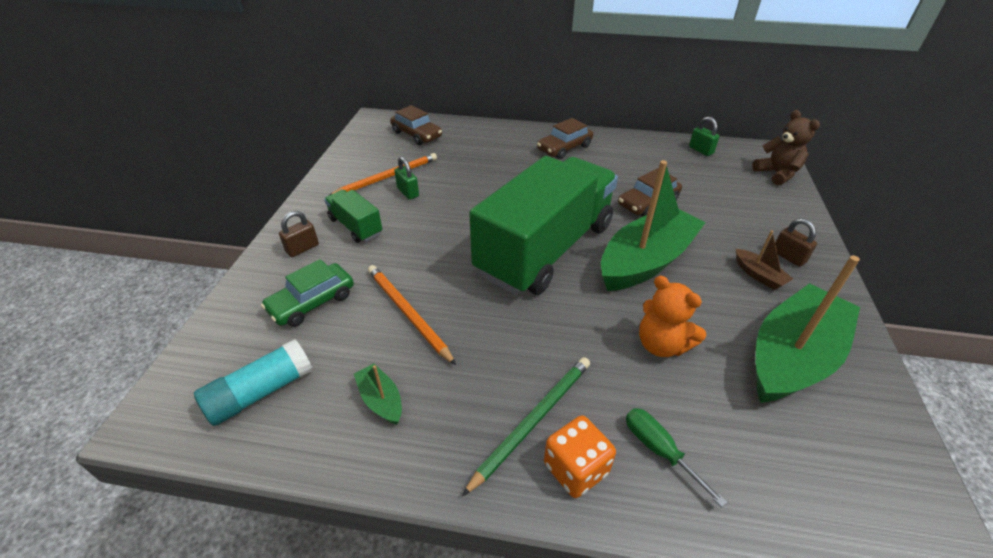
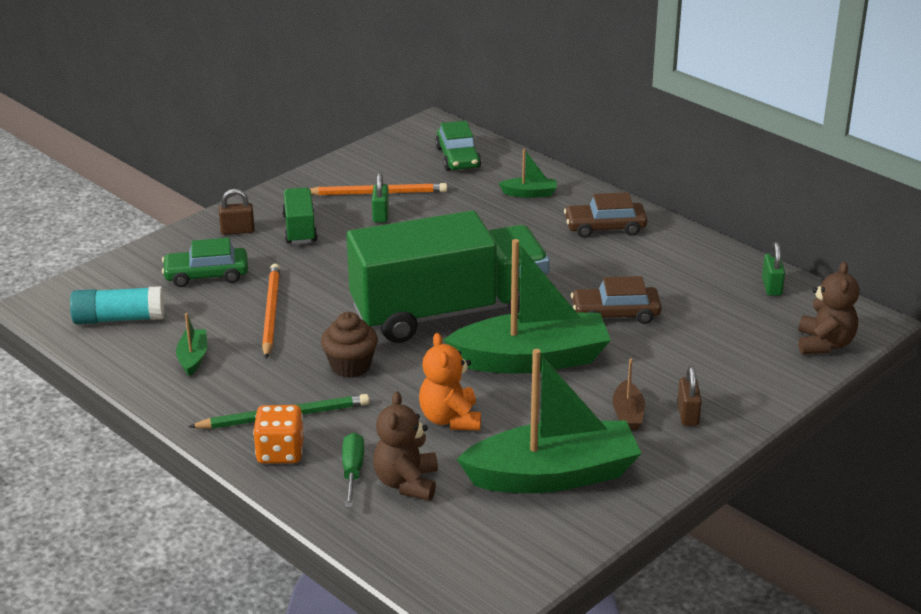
camera: 35 degrees right, 10 degrees down
brown car [390,105,442,145] -> green car [435,121,481,171]
none -> brown cupcake [321,312,378,378]
none -> brown teddy bear [373,391,438,501]
none -> green boat [498,149,557,198]

